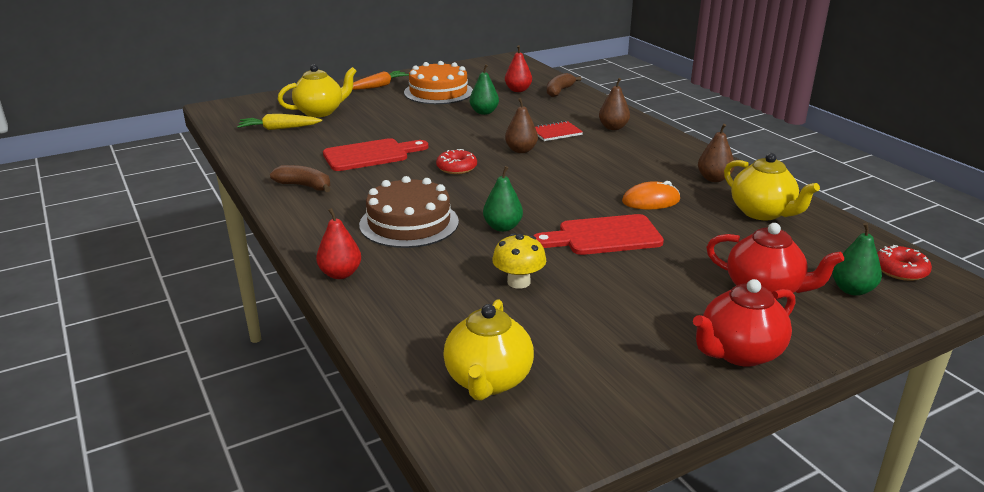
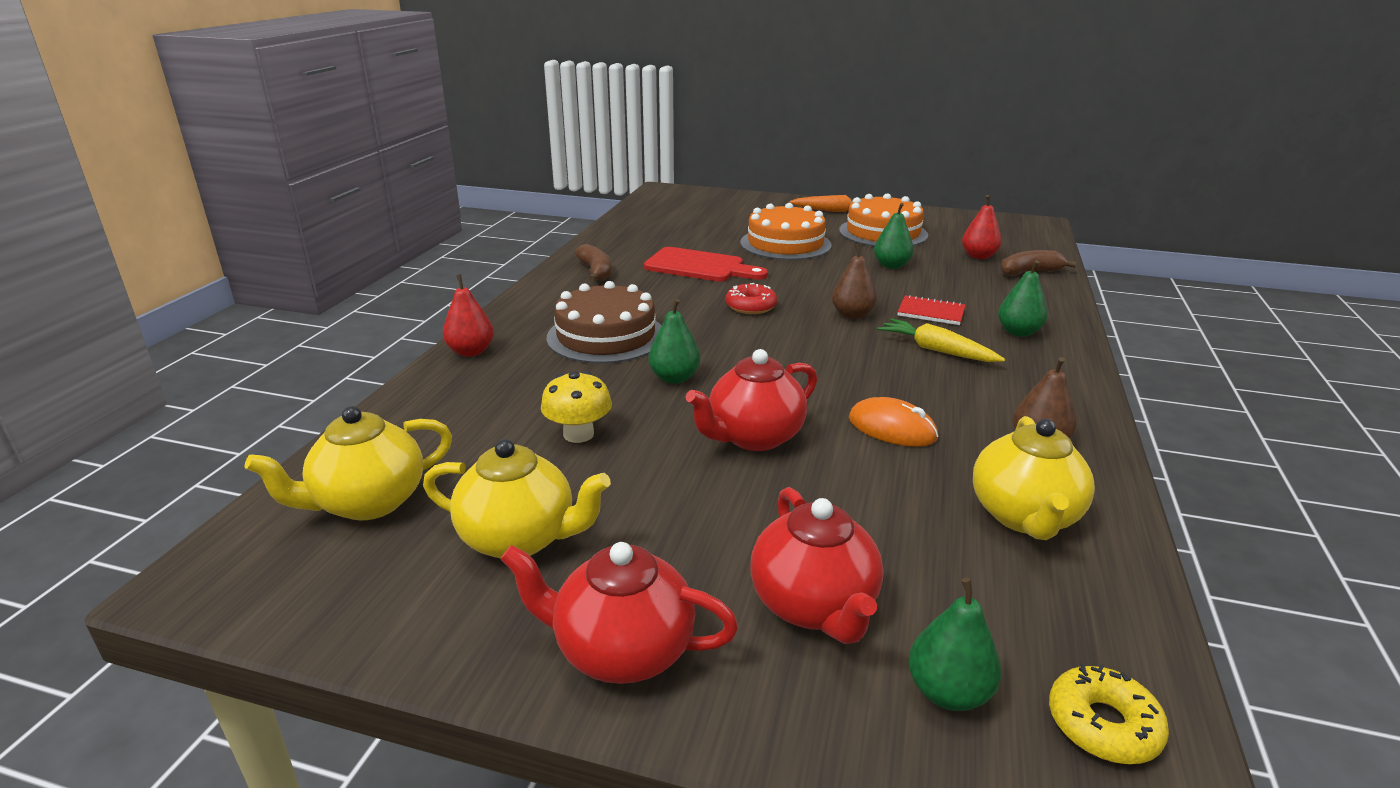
camera: 45 degrees right, 0 degrees up
yellow carrot [237,114,322,130] -> yellow carrot moved to [878,318,1005,362]
yellow teapot [278,64,357,117] -> yellow teapot moved to [423,439,611,558]
red cutting board [533,214,664,255] -> red teapot [686,349,817,451]
brown pear [599,78,630,130] -> green pear [998,260,1048,337]
red donut [877,245,932,281] -> yellow donut [1049,663,1169,764]
none -> orange cake [740,203,832,260]

